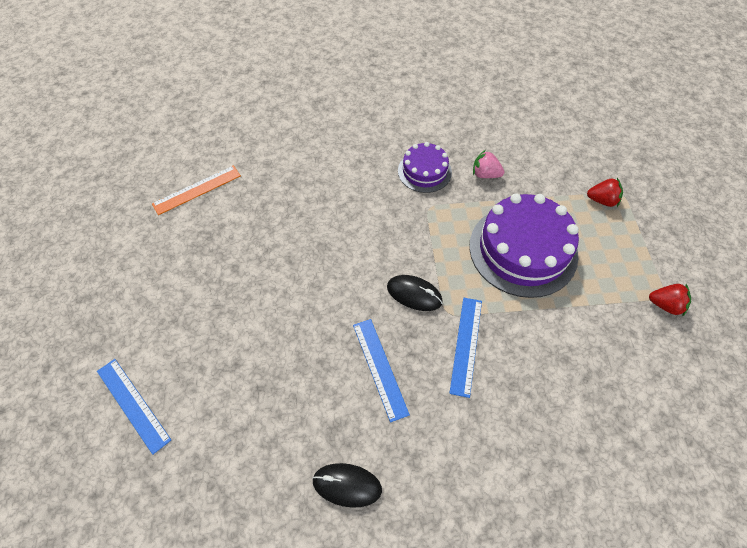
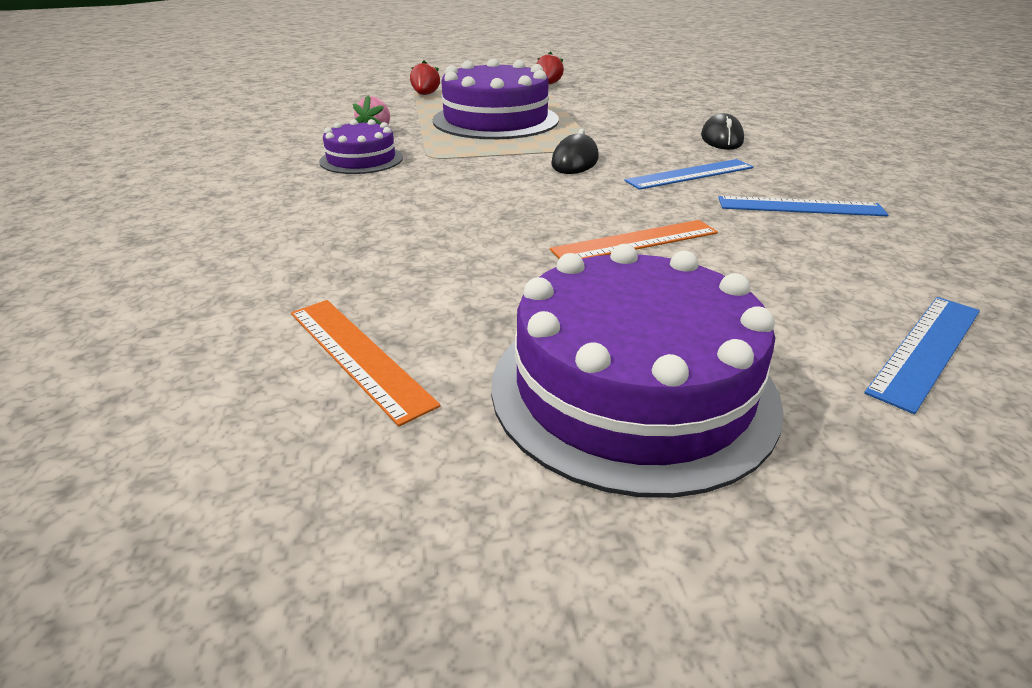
camera: 95 degrees left, 25 degrees down
black mouse [312,463,382,508] -> black mouse moved to [701,113,744,150]
blue ruler [449,298,482,398] -> blue ruler moved to [718,196,889,216]
none -> purple cake [491,244,784,498]
none -> orange ruler [550,220,718,259]

